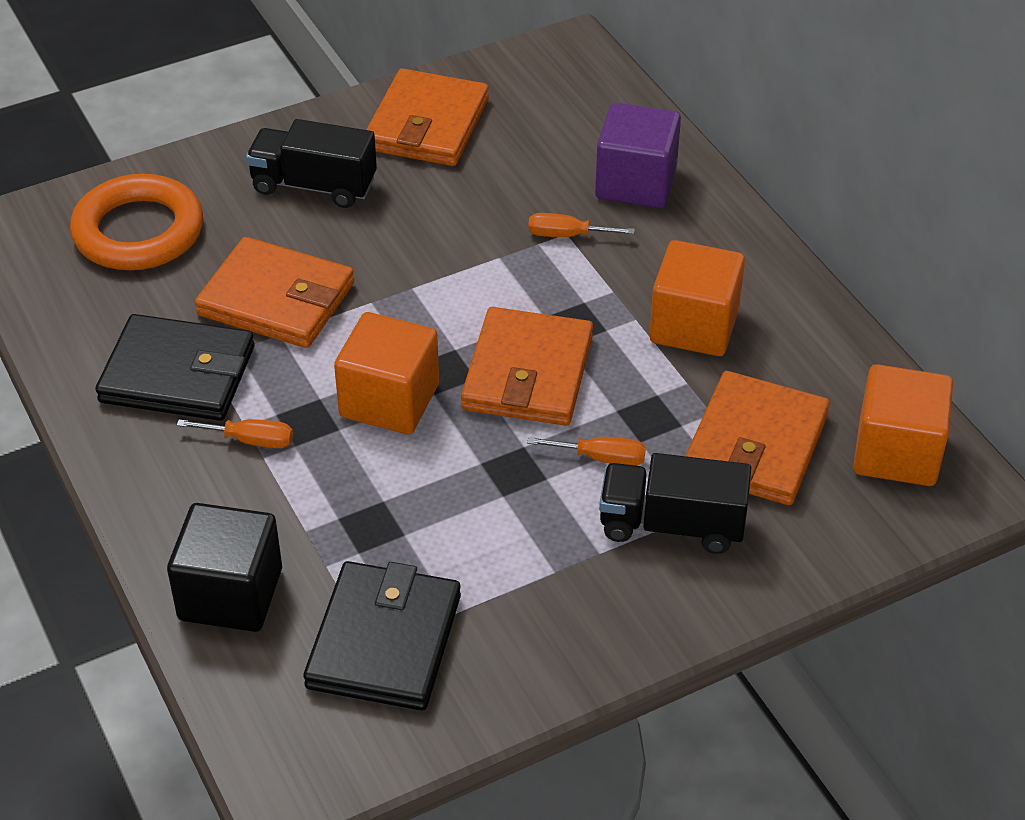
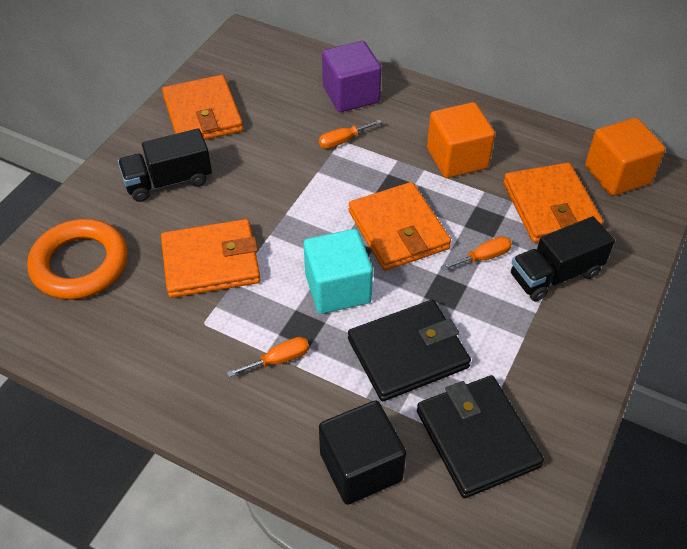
camera: 35 degrees left, 5 degrees up
black wallet [95,314,255,421] -> black wallet moved to [348,300,471,401]
orange cube [334,312,439,435] -> turquoise cube [304,229,373,314]

